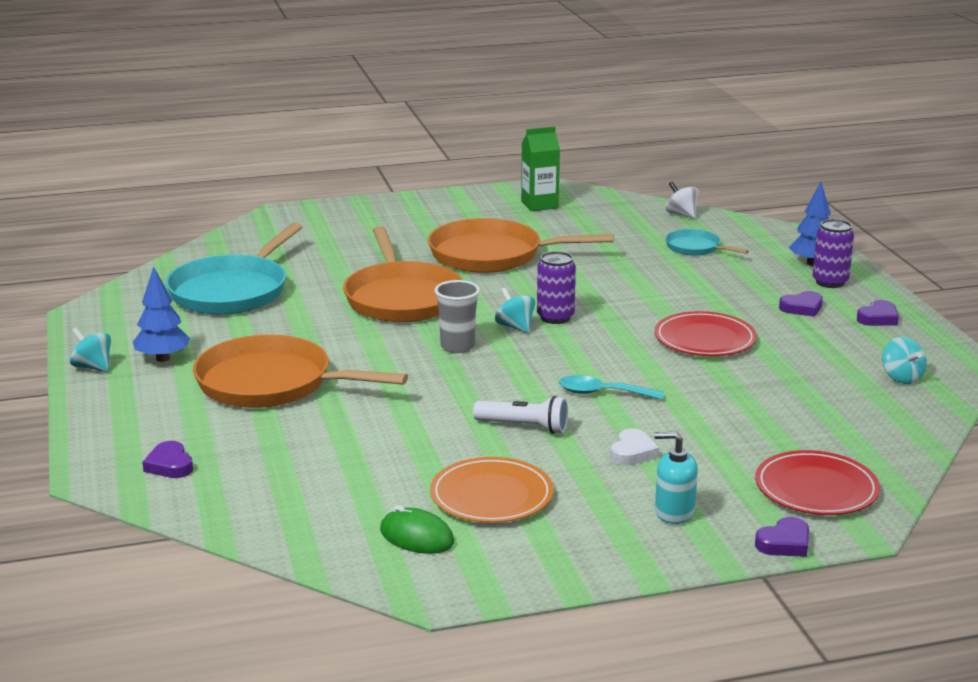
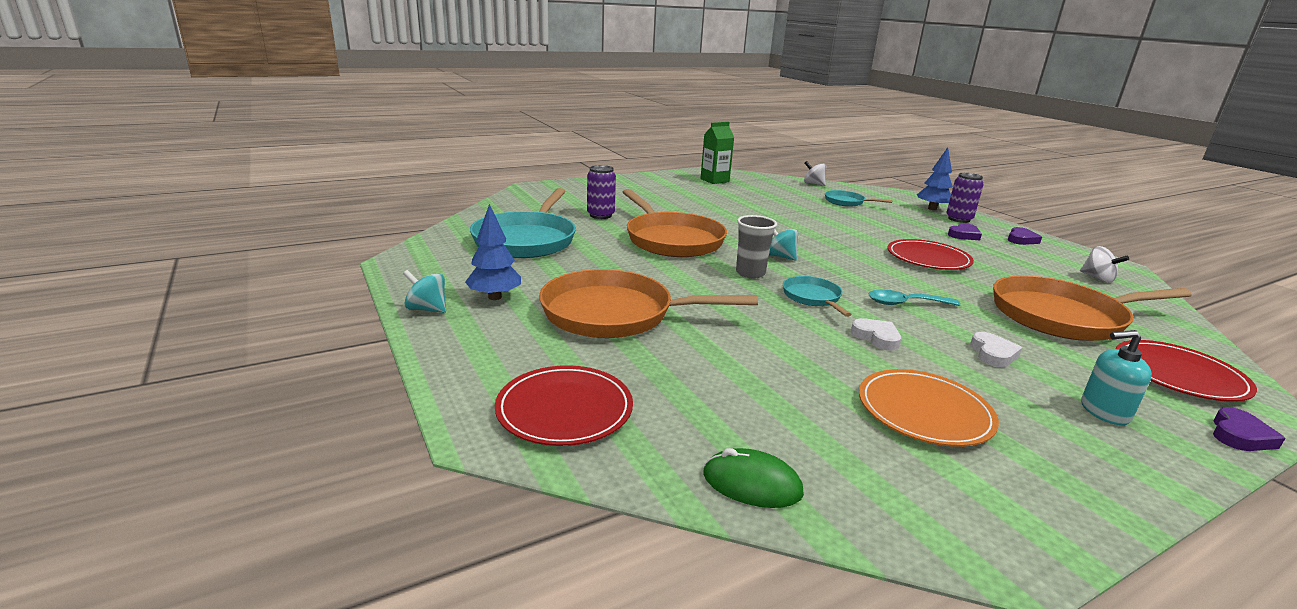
camera: 15 degrees left, 0 degrees up
purple heart [142,441,193,478] -> red plate [495,365,633,446]
green mouse [380,505,454,554] -> green mouse moved to [703,448,804,508]
orange pan [428,218,614,273] -> orange pan moved to [993,275,1192,341]
white flashlight [473,396,568,434] -> white heart [851,318,901,351]
purple can [537,251,576,324] -> purple can moved to [587,165,616,219]
turquoise spinning top [882,337,927,384] -> white spinning top [1080,246,1129,283]
none -> turquoise pan [783,276,852,317]

